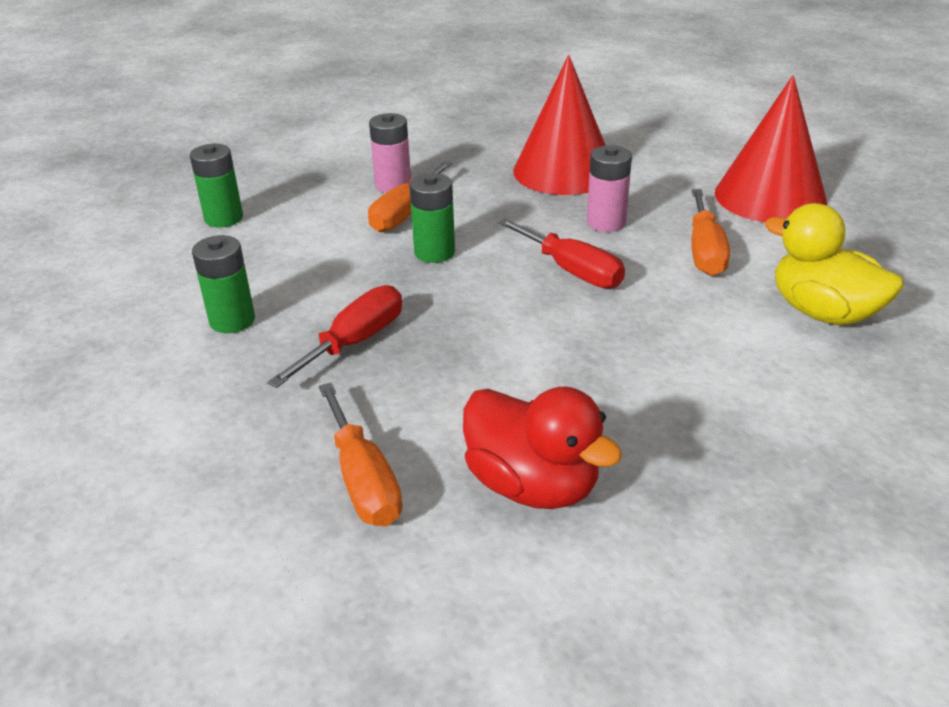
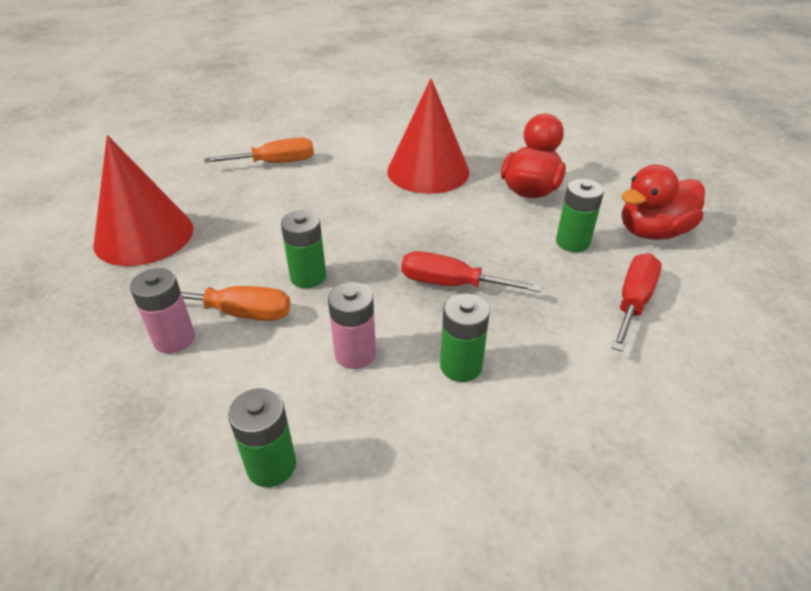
camera: 110 degrees left, 5 degrees up
orange screwdriver [319,383,402,526] -> green battery [556,179,604,252]
red screwdriver [498,218,625,289] -> red screwdriver moved to [612,253,662,352]
pink battery [587,145,632,232] -> pink battery moved to [328,282,376,369]
red cone [715,75,827,222] -> red cone moved to [387,78,470,194]
yellow duck [765,203,904,325] -> none
none -> red duck [622,165,705,240]

